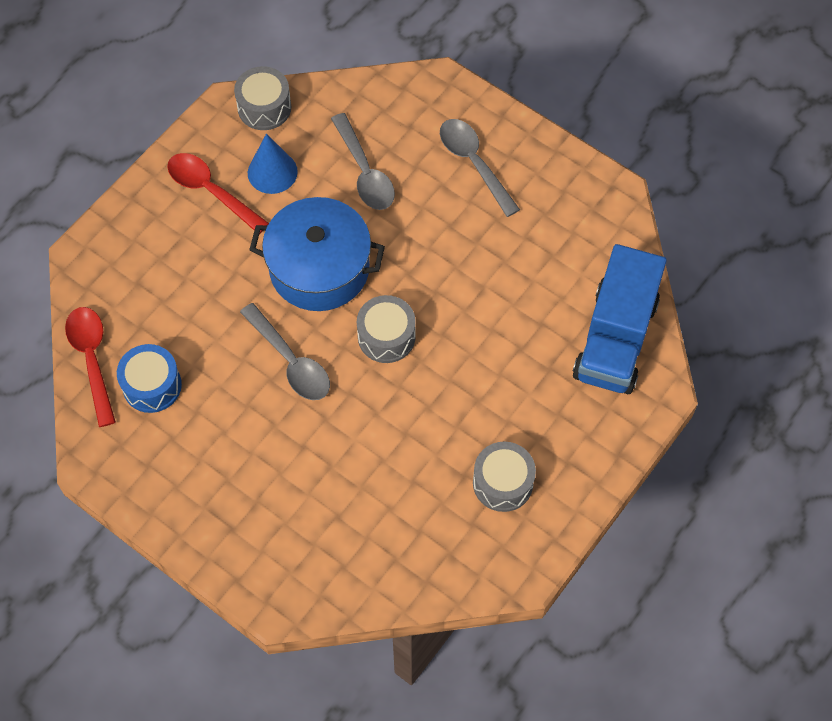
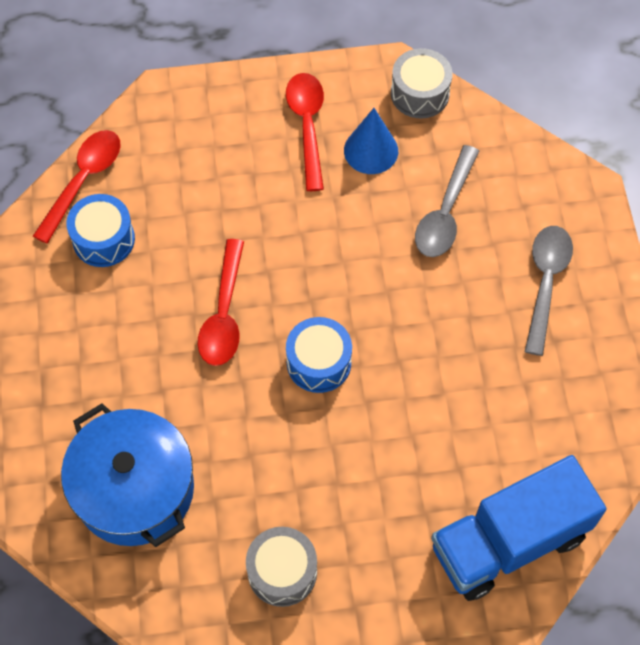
camera: 45 degrees right, 0 degrees up
grey spoon [240,303,330,400] -> red spoon [198,239,244,366]
blue pot [249,197,385,311] -> blue pot moved to [61,403,194,547]
grey drum [357,295,416,363] -> blue drum [286,317,352,393]

